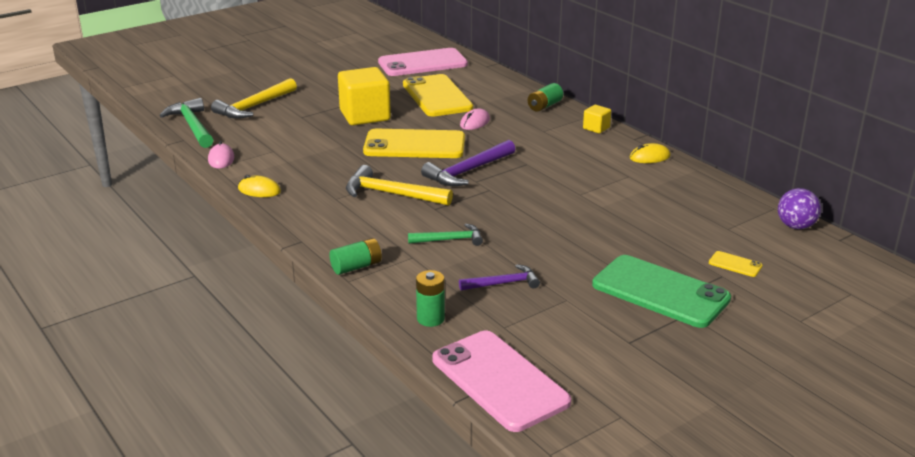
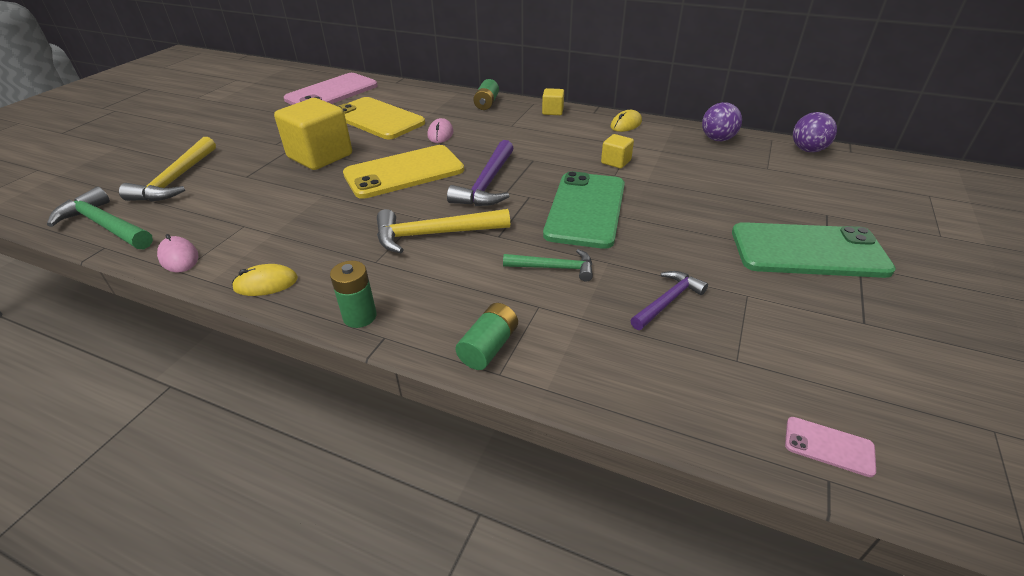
camera: 30 degrees left, 10 degrees up
green hammer [408,224,483,246] -> green hammer turned 45 degrees clockwise [503,249,593,282]
green battery [416,270,445,327] -> green battery moved to [330,261,377,328]
pink phone [432,331,571,432] -> pink phone [785,417,876,477], size x0.40
yellow phone [709,251,763,277] -> none
none -> green phone [543,171,625,249]
none -> yellow cube [601,134,634,169]
none -> purple ball [702,102,742,141]

